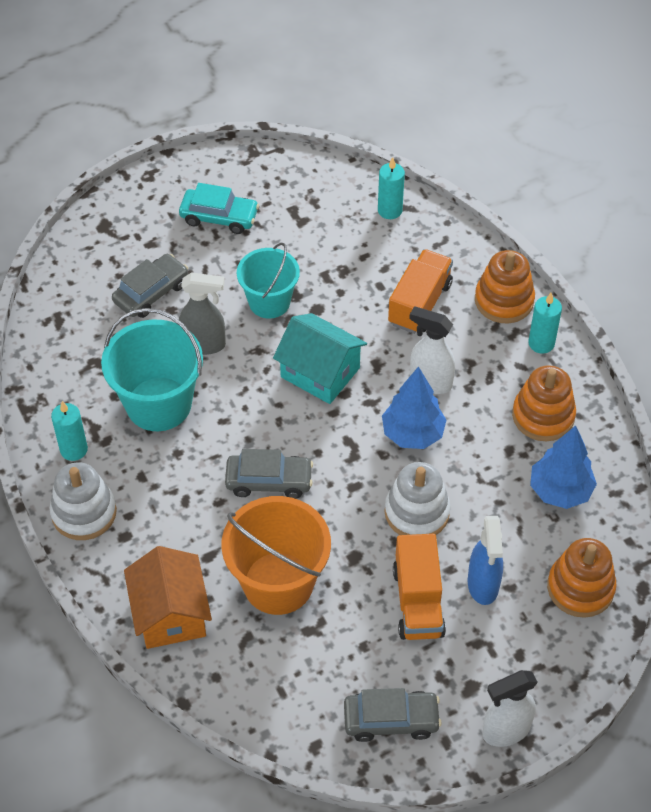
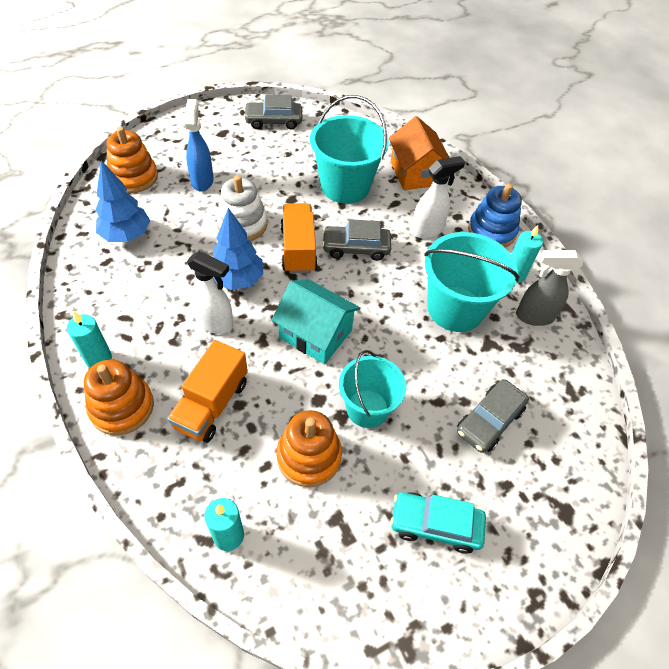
camera: 175 degrees right, 0 degrees up
white stacking toy [50,462,117,540] -> blue stacking toy [468,184,522,247]
grey spray bottle [179,272,226,355] -> grey spray bottle moved to [516,250,583,326]
orange bucket [221,496,331,615] -> turquoise bucket [310,95,389,204]
orange truck [393,534,446,640] -> orange truck moved to [280,203,318,274]
white spray bottle [482,670,538,747] -> white spray bottle moved to [411,156,465,239]
orange stacking toy [512,365,576,441] -> orange stacking toy moved to [277,410,342,487]

